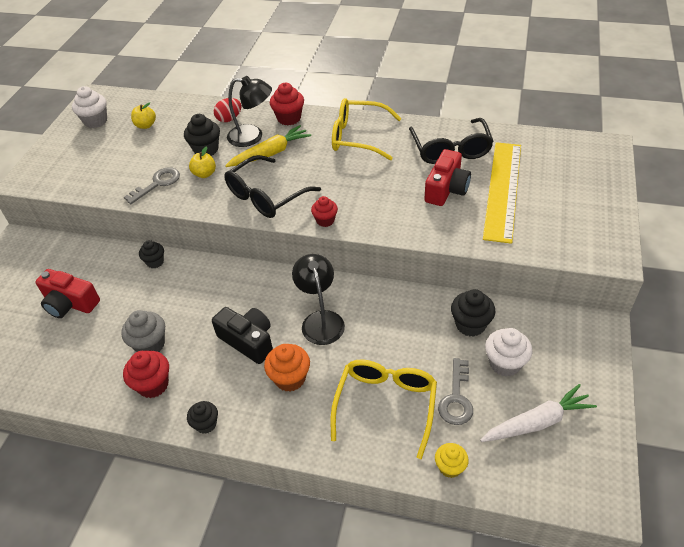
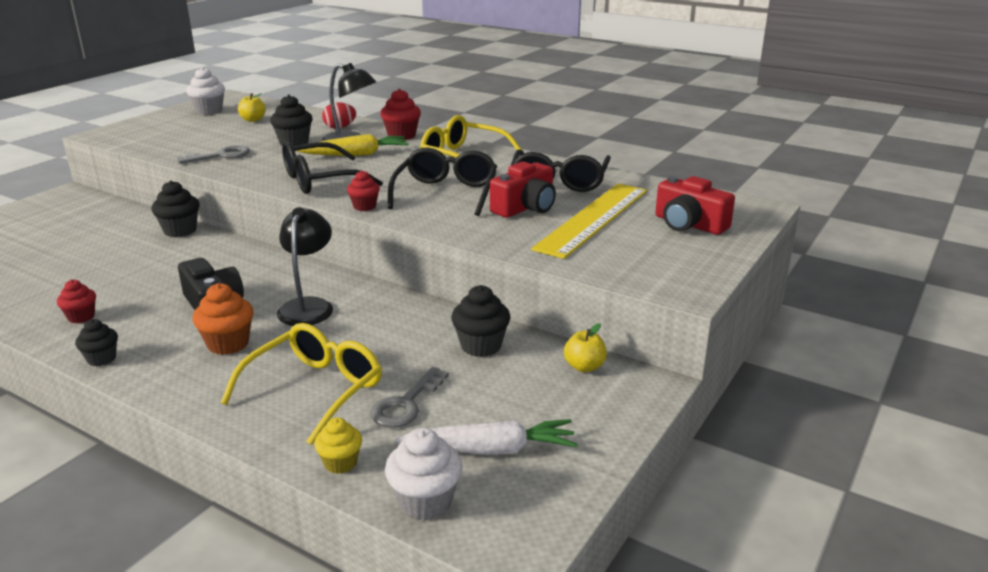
camera: 15 degrees right, 20 degrees down
red camera [35,269,100,318] -> red camera moved to [656,176,735,235]
grey cupcake [121,310,165,352] -> none
red cupcake [123,351,169,398] -> red cupcake [57,280,96,323], size x0.65
black cupcake [139,240,164,268] -> black cupcake [152,180,199,237], size x1.53
yellow apple [189,146,216,178] -> yellow apple moved to [564,323,607,372]
white cupcake [485,328,532,376] -> white cupcake moved to [385,428,463,520]
none -> black glasses [388,148,497,216]

